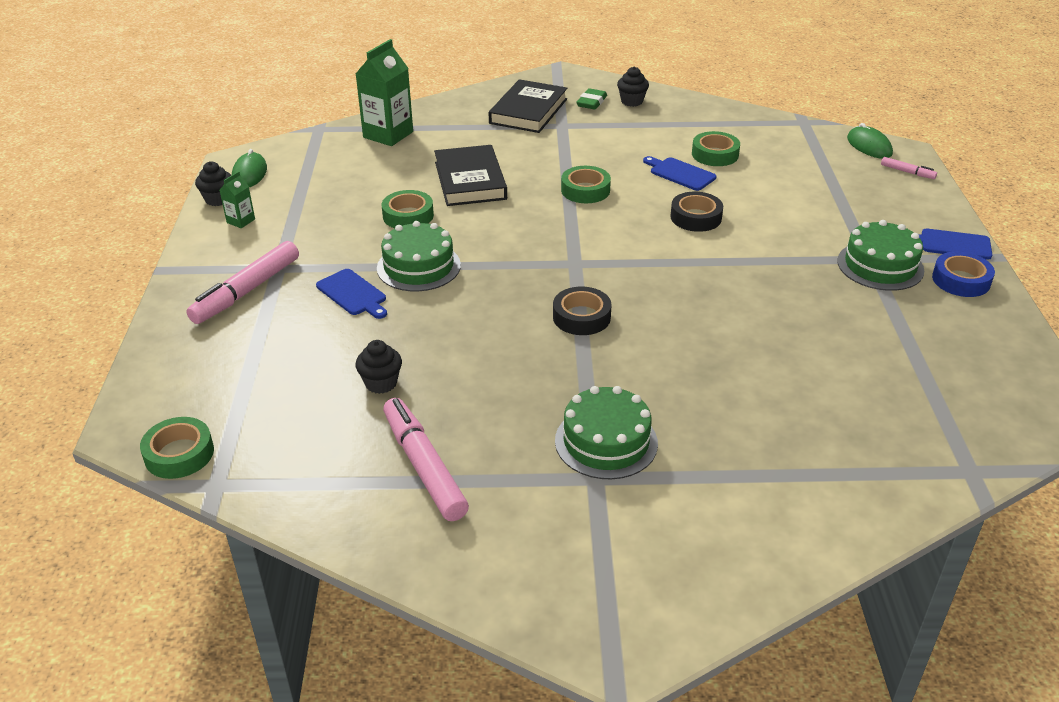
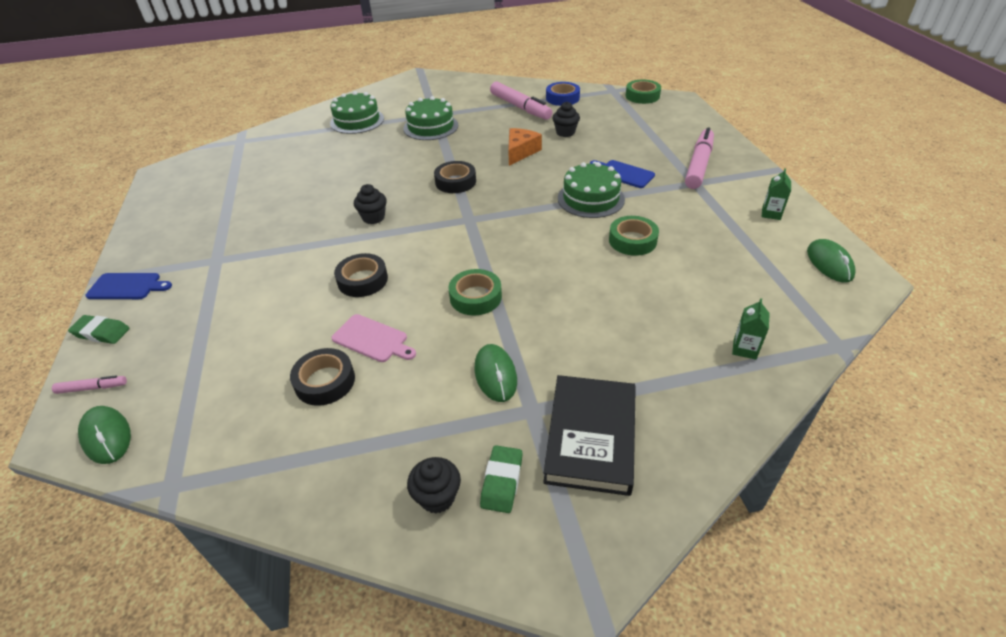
camera: 170 degrees right, 5 degrees up
black cupcake [195,161,231,206] -> black cupcake moved to [354,184,387,224]
green carton [356,39,413,146] -> green carton [732,298,770,360], size x0.49
black book [434,145,507,206] -> none
blue cutting board [643,156,716,191] -> pink cutting board [331,314,416,362]
green tape [692,131,740,166] -> black tape [290,348,355,406]
green cake [837,220,924,291] -> green cake moved to [330,91,384,134]
pink marker [881,157,937,179] -> pink marker turned 150 degrees clockwise [52,375,127,394]
blue tape [932,251,995,297] -> blue tape moved to [546,82,580,106]
none -> green eraser [68,315,130,344]
none -> green mouse [474,344,517,402]
none -> orange cheese [508,128,542,166]

